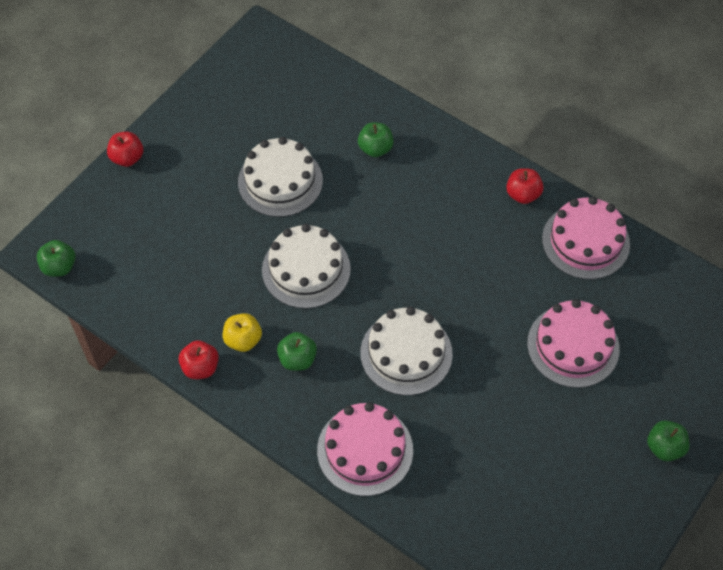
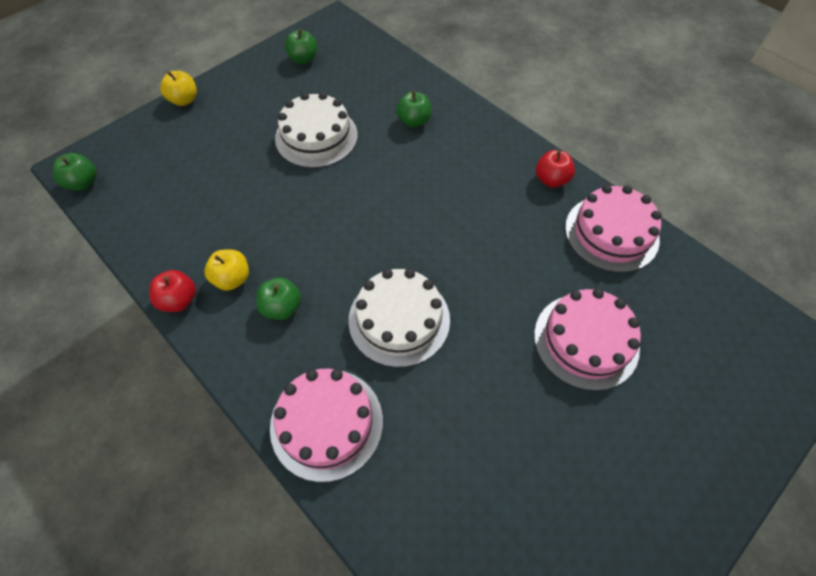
camera: 10 degrees right, 0 degrees up
red apple [107,132,144,167] -> yellow apple [160,71,197,106]
white cake [262,224,351,309] -> none
green apple [647,420,690,461] -> green apple moved to [285,29,317,64]

